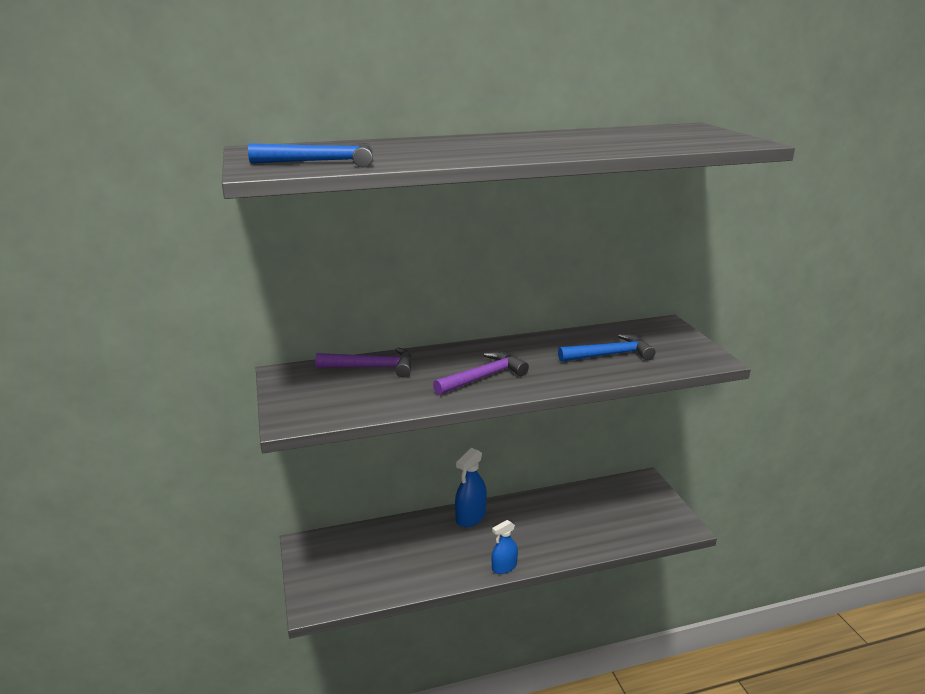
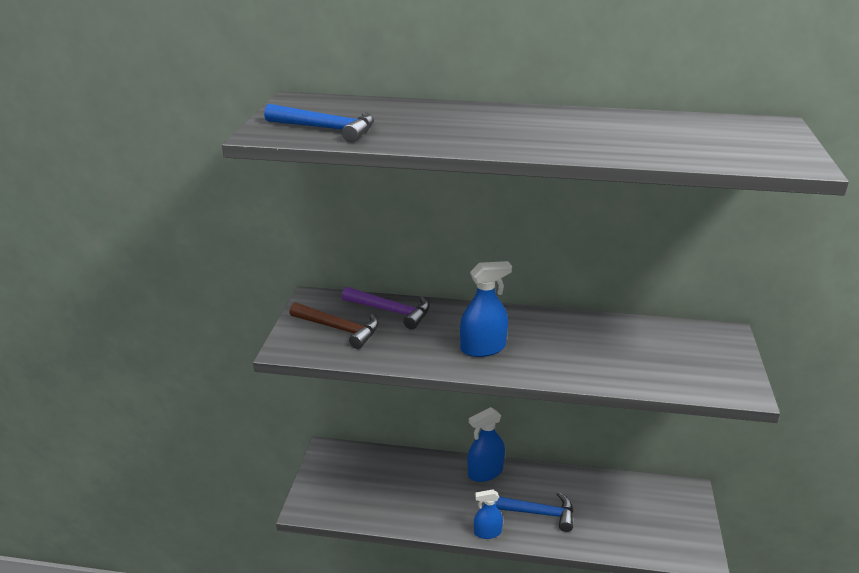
camera: 25 degrees right, 5 degrees up
purple hammer [433,352,529,395] -> blue spray bottle [460,261,512,357]
blue hammer [558,334,655,362] -> blue hammer moved to [495,492,573,532]
none -> brown hammer [289,302,379,349]

